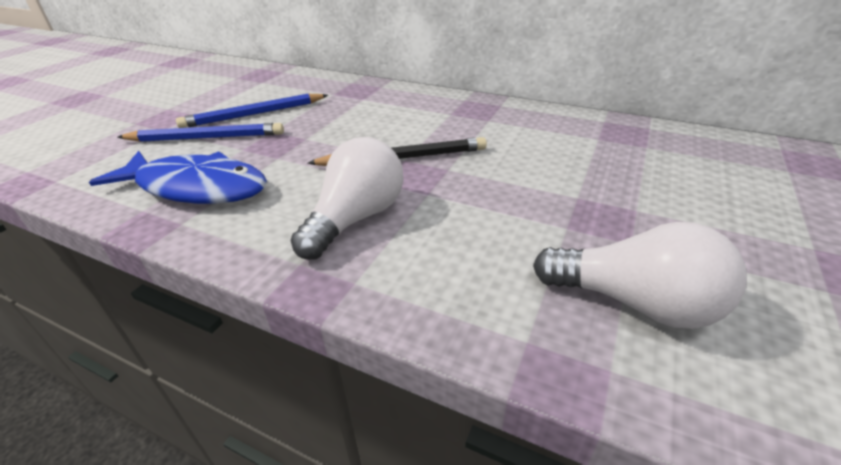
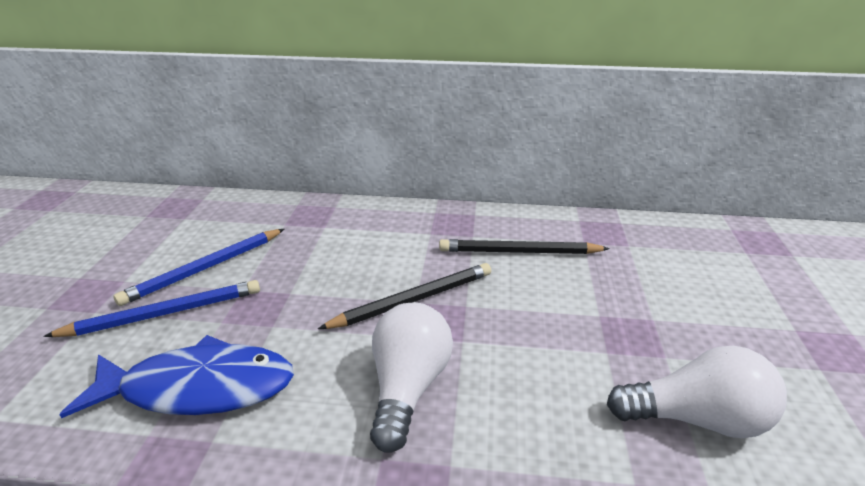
camera: 20 degrees left, 5 degrees down
none -> black pencil [439,239,610,254]

